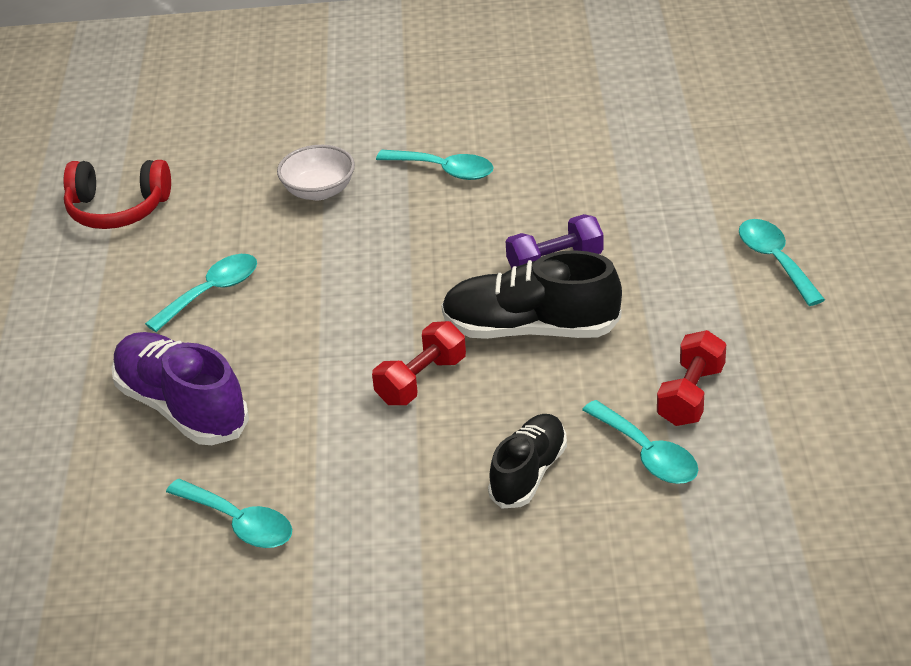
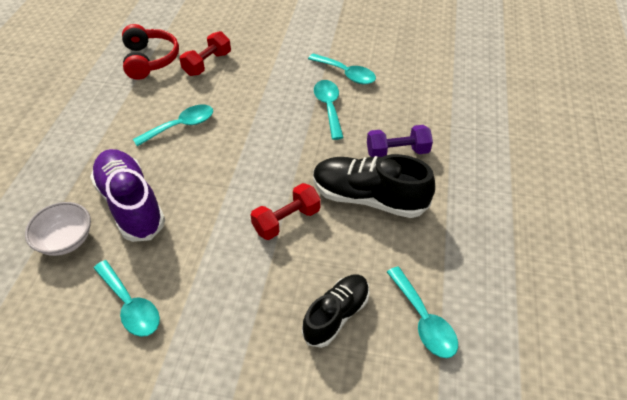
camera: 10 degrees right, 10 degrees up
red headphones [64,160,171,229] -> red headphones turned 120 degrees counterclockwise [122,24,179,80]
white bowl [277,145,355,200] -> white bowl moved to [25,202,91,256]
red dumbbell [657,330,726,426] -> red dumbbell moved to [179,31,231,76]
turquoise spoon [739,219,825,306] -> turquoise spoon moved to [314,80,344,140]

